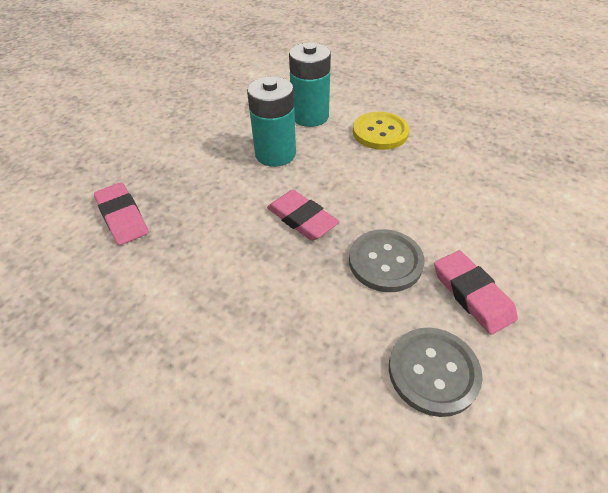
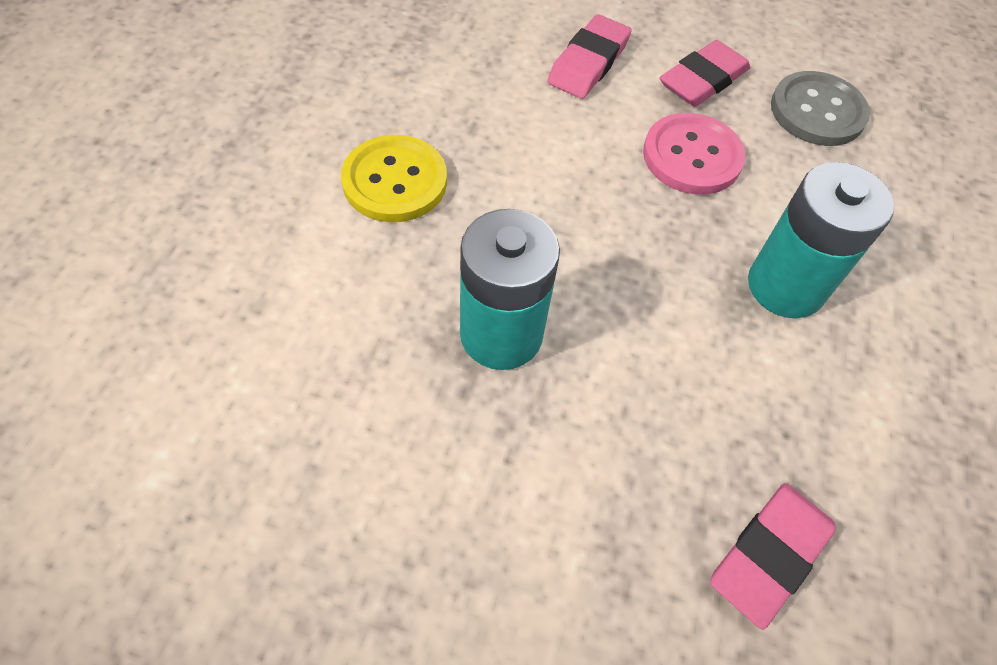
camera: 110 degrees left, 10 degrees up
pink eraser [267,190,340,241] -> pink eraser moved to [547,14,632,99]
turquoise battery [289,43,331,127] -> turquoise battery moved to [748,162,894,318]
grey button [349,229,425,292] -> pink button [643,113,745,194]

